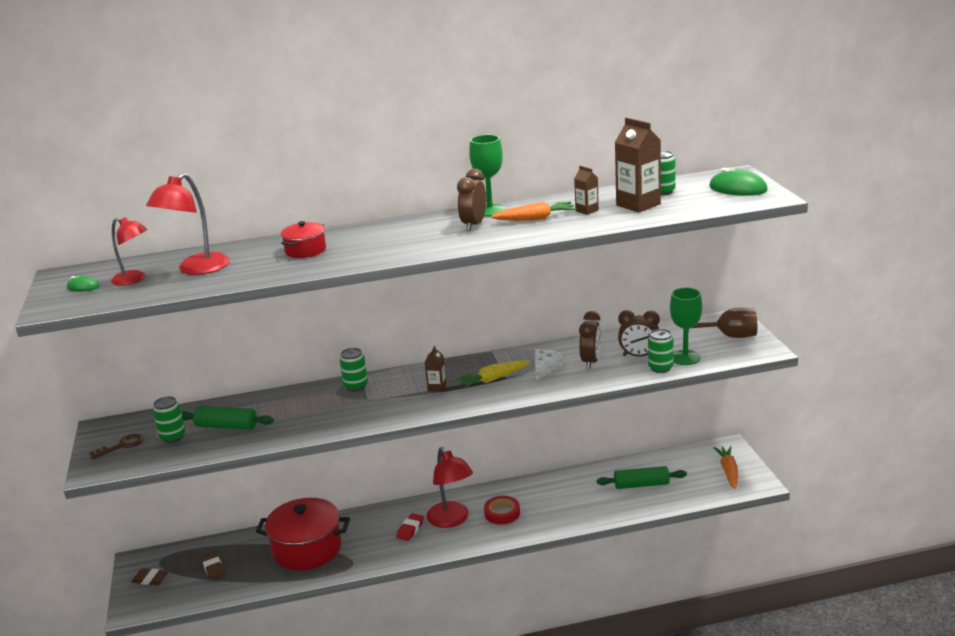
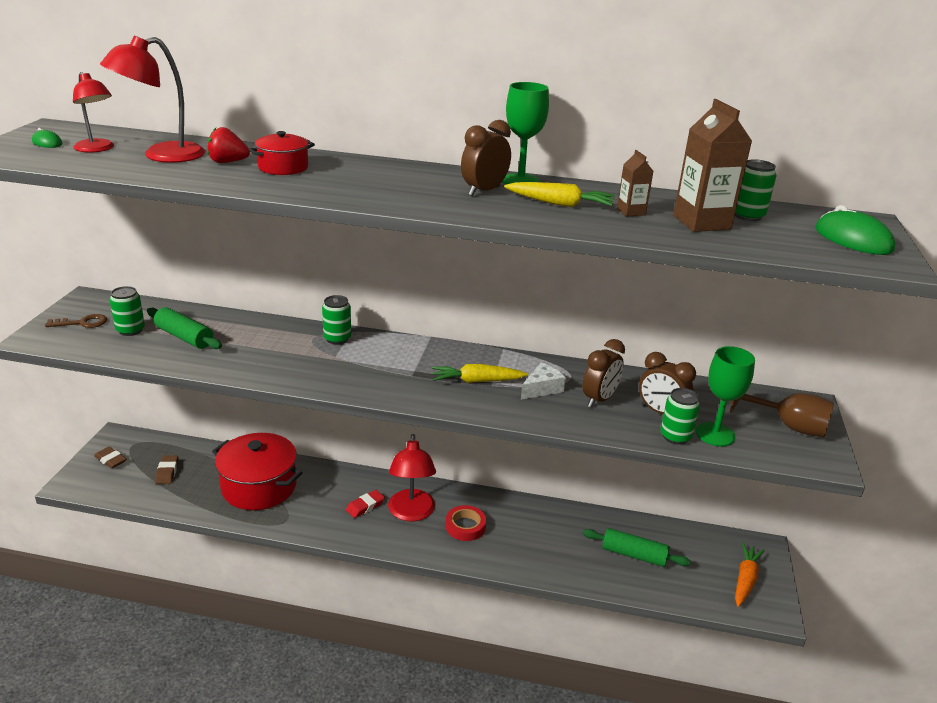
camera: 20 degrees right, 5 degrees up
brown carton [425,346,446,392] -> none
orange carrot [490,202,576,221] -> yellow carrot [504,182,615,207]
none -> red strawberry [207,127,250,163]

